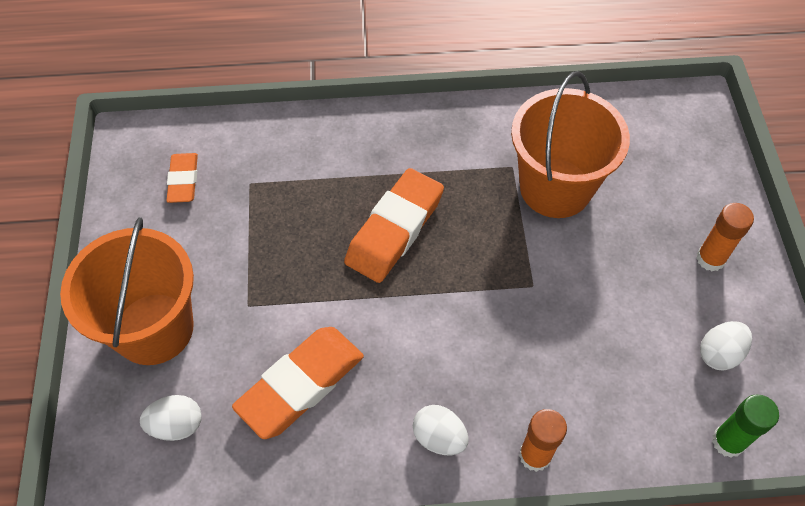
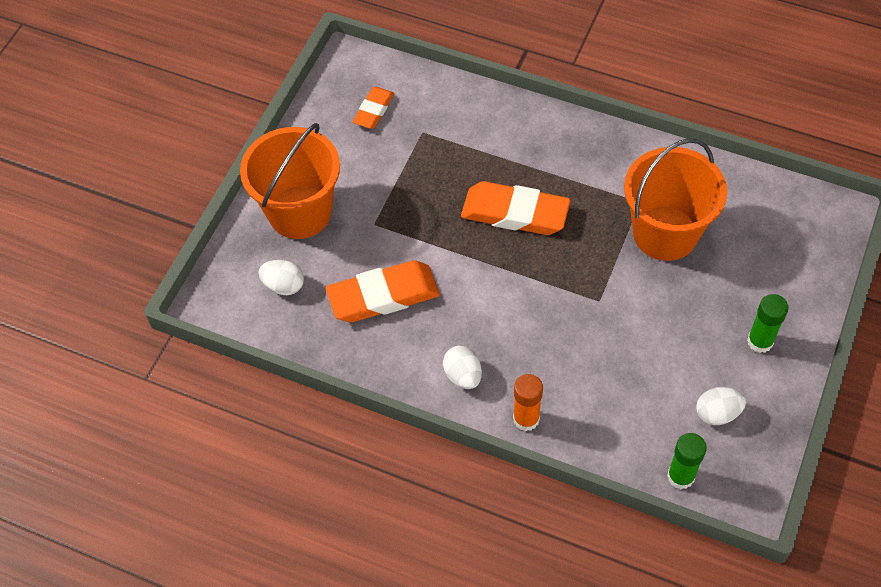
camera: 30 degrees right, 0 degrees up
orange eraser [344,168,444,283] -> orange eraser turned 45 degrees clockwise [461,181,570,235]
orange glue stick [696,203,754,272] -> green glue stick [747,294,788,353]

